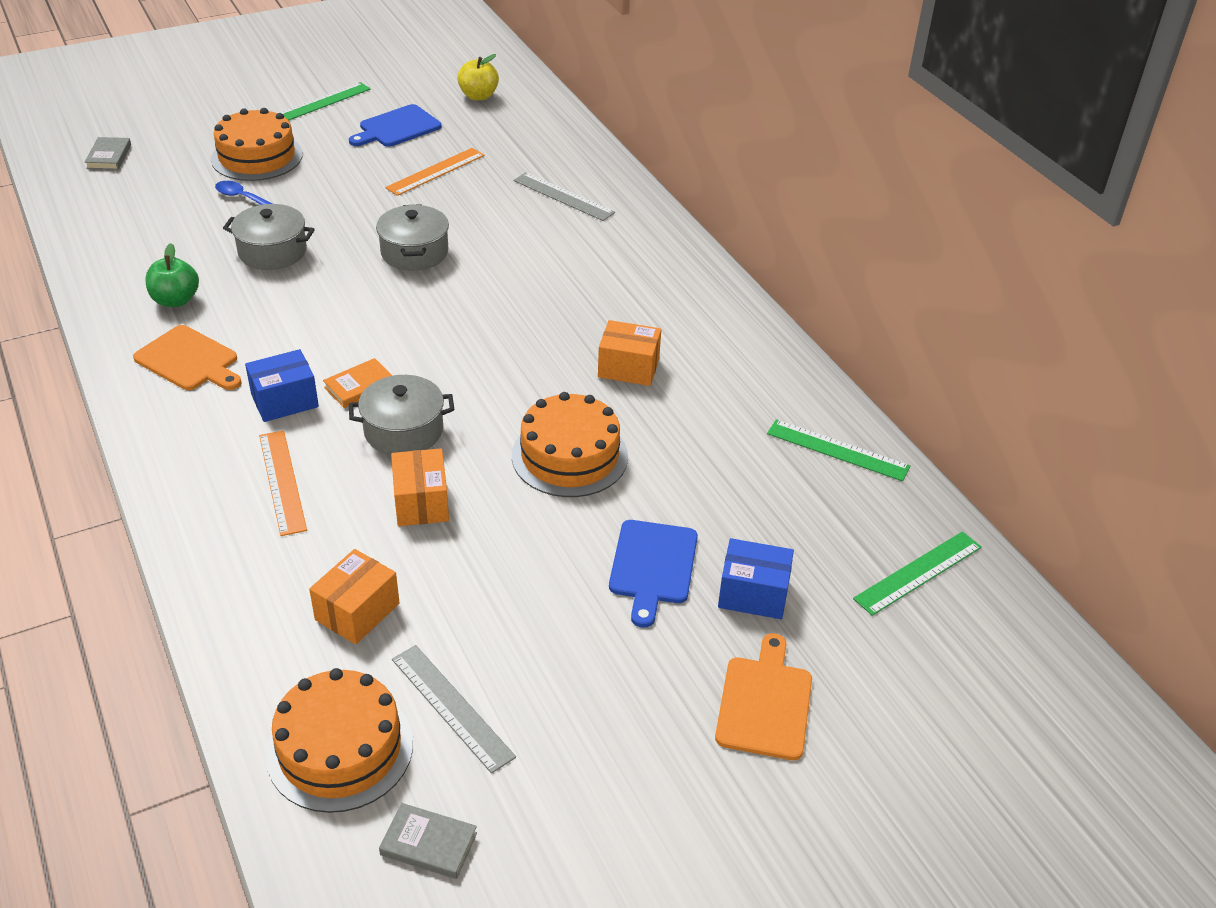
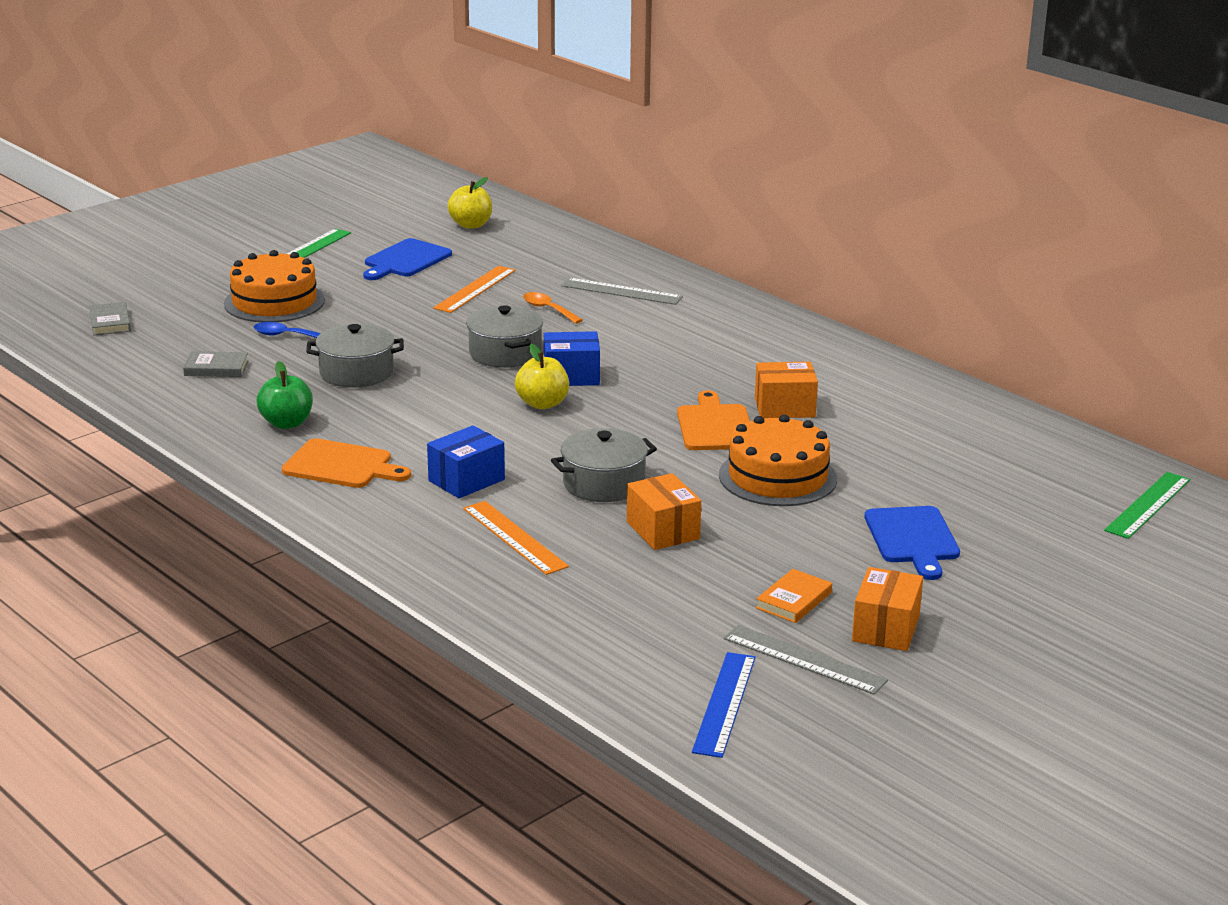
camera: 15 degrees left, 15 degrees down
orange cake [266,668,413,813] -> blue ruler [692,652,756,758]
orange box [309,549,400,644] -> orange box moved to [852,567,923,651]
orange book [323,358,393,408] -> orange book moved to [756,569,832,623]
grey book [379,803,477,879] -> grey book moved to [183,351,249,377]
orange cutting board [715,633,812,760] -> orange cutting board moved to [677,390,750,450]
blue box [718,538,794,619] -> blue box moved to [544,331,600,386]
green ruler [767,419,910,481] -> none
none -> yellow apple [515,344,569,409]
none -> orange spoon [523,292,583,324]

